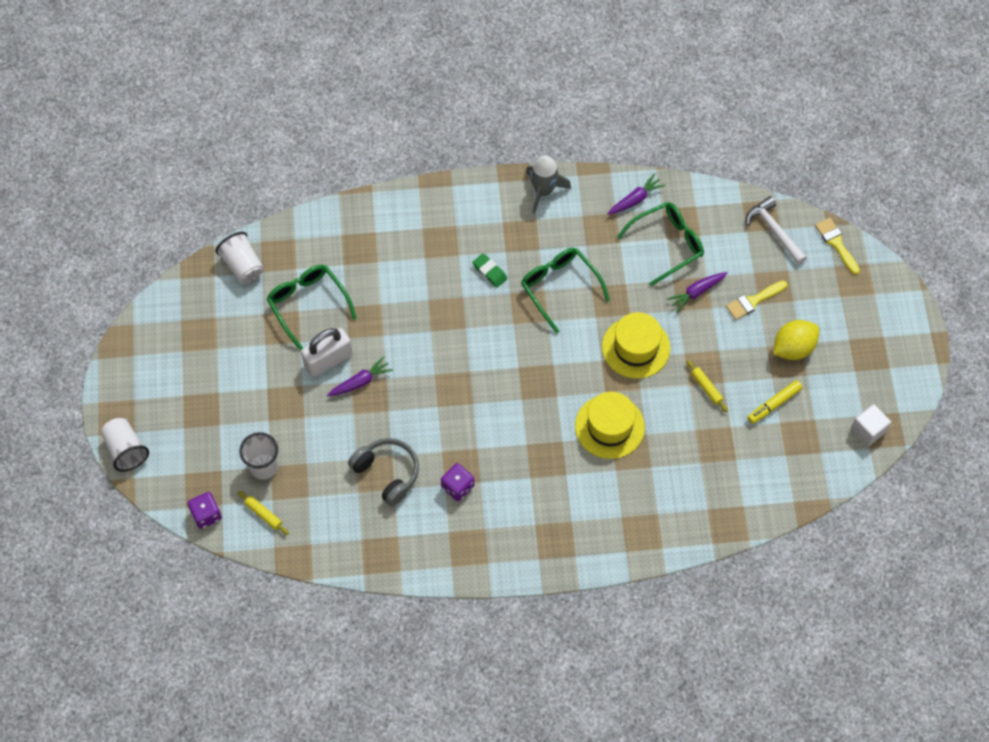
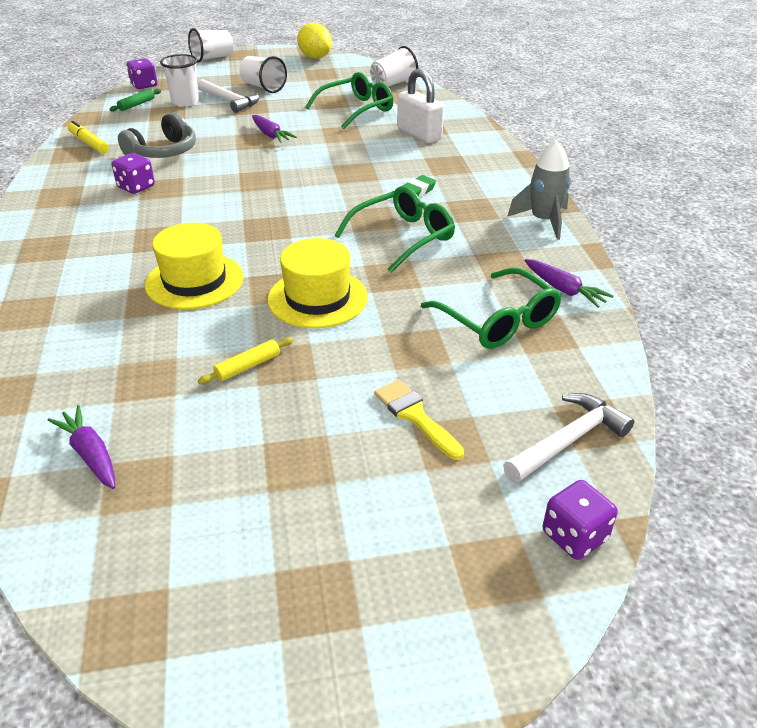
camera: 85 degrees right, 25 degrees down
yellow rolling pin [238,491,289,535] -> green rolling pin [109,89,161,112]
white padlock [301,328,352,377] -> white padlock moved to [397,69,444,143]
purple carrot [667,272,727,312] -> purple carrot moved to [47,405,115,489]
yellow marker [747,380,802,424] -> yellow marker moved to [68,121,109,154]
yellow lemon [773,320,819,360] -> yellow lemon moved to [297,23,332,59]
yellow brush [815,218,860,275] -> purple dice [543,480,618,560]
white cube [851,404,892,446] -> none
none -> white hammer [198,79,260,113]
none -> white cup [239,56,287,93]

